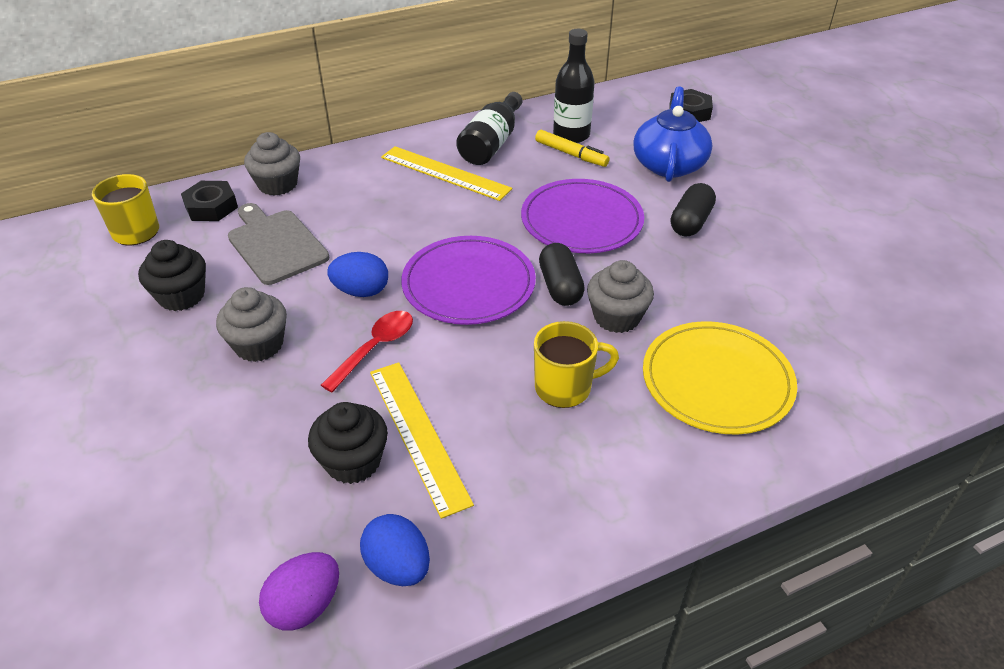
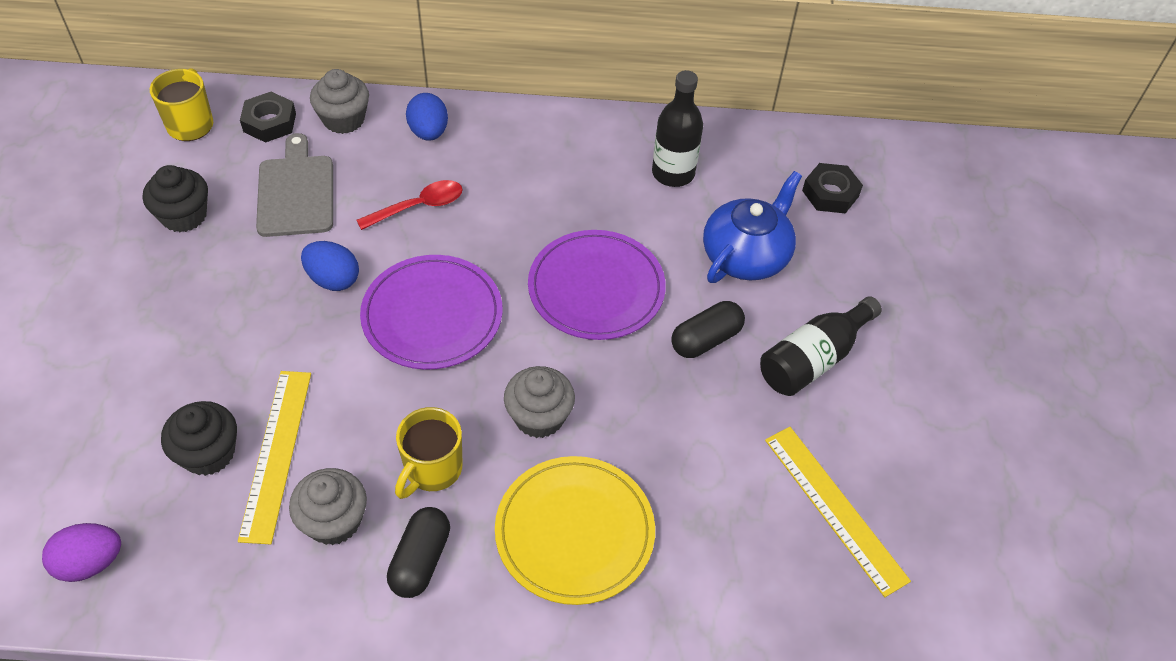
camera: 25 degrees right, 10 degrees up
grey cupcake [216,287,287,362] -> grey cupcake moved to [289,468,367,545]
red spoon [321,311,413,392] -> red spoon moved to [356,180,463,230]
blue egg [360,514,430,586] -> blue egg moved to [406,93,448,141]
yellow ruler [381,146,512,201] -> yellow ruler moved to [765,427,911,597]
black bottle [456,92,523,165] -> black bottle moved to [760,296,882,396]
yellow mug [534,321,619,408] -> yellow mug turned 105 degrees clockwise [395,407,463,499]
yellow marker [535,130,610,167] -> none
black capsule [539,243,585,306] -> black capsule moved to [387,507,450,598]

